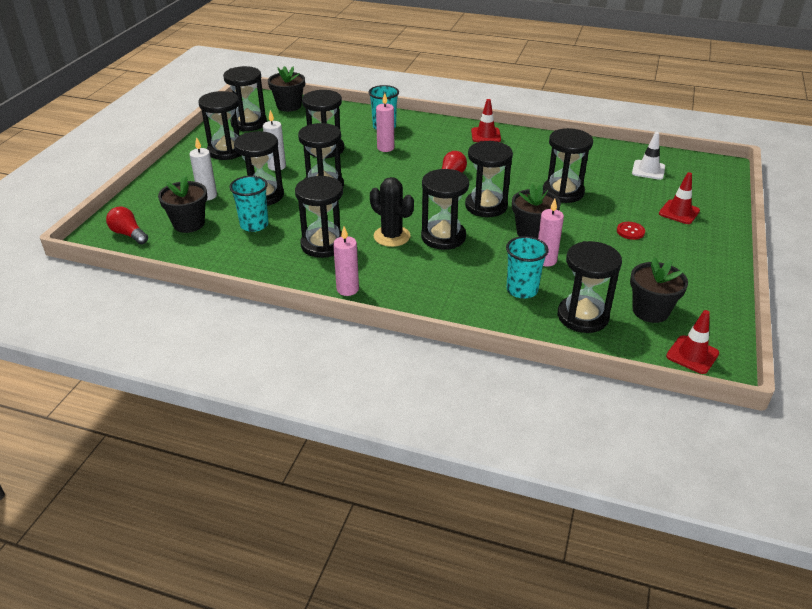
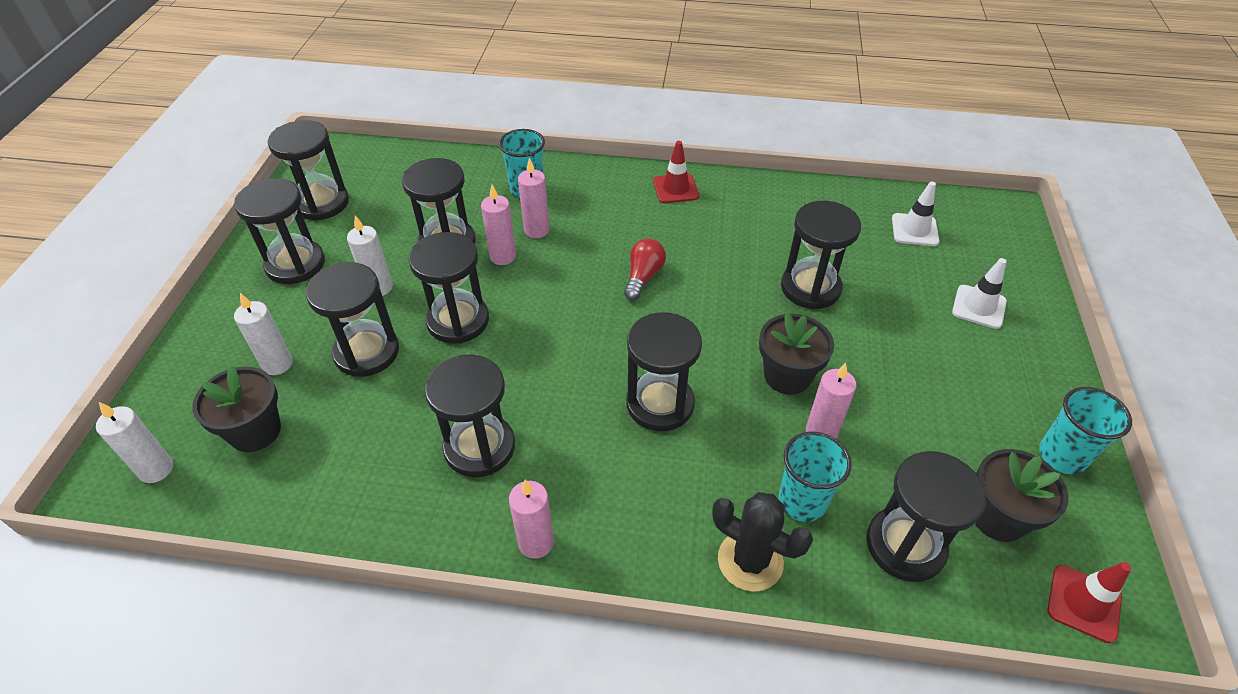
camera: 10 degrees left, 10 degrees up
red light bulb [106,206,148,244] -> white candle [96,402,173,483]
turquoise cup [229,176,269,232] -> turquoise cup moved to [1039,387,1132,474]
black flower pot [268,66,305,112] -> none
black cactus [370,177,414,247] -> black cactus moved to [712,492,813,592]
black hourglass [465,141,513,217] -> none
red button [617,222,645,240] -> none
red traffic cone [659,172,700,224] -> white traffic cone [952,258,1007,329]
none -> pink candle [481,185,516,265]

